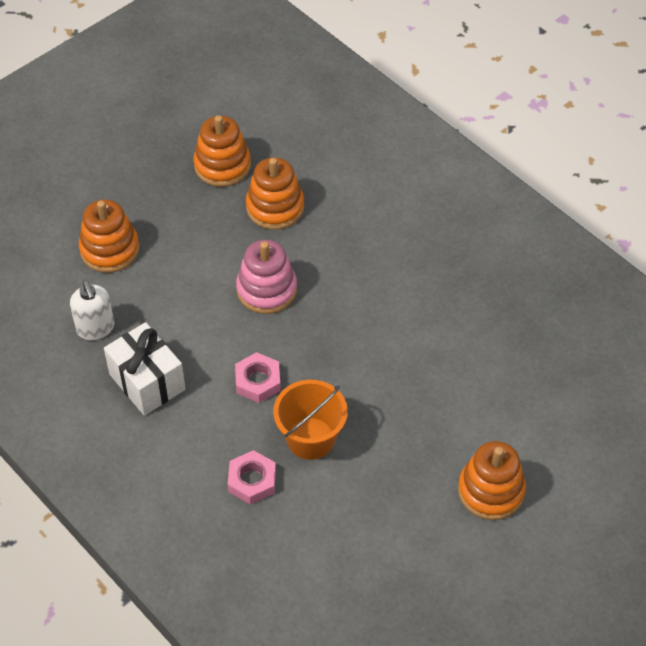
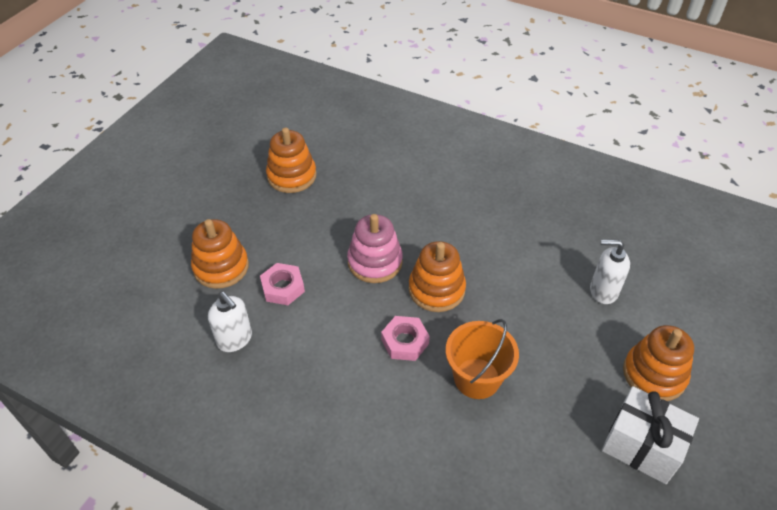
camera: 20 degrees left, 5 degrees down
white gift [104,322,185,416] -> white gift moved to [602,386,699,484]
pink nut [228,450,276,505] -> pink nut moved to [260,263,305,305]
orange stacking toy [246,157,304,230] -> orange stacking toy moved to [409,241,466,312]
none -> white soap dispenser [590,240,630,304]

